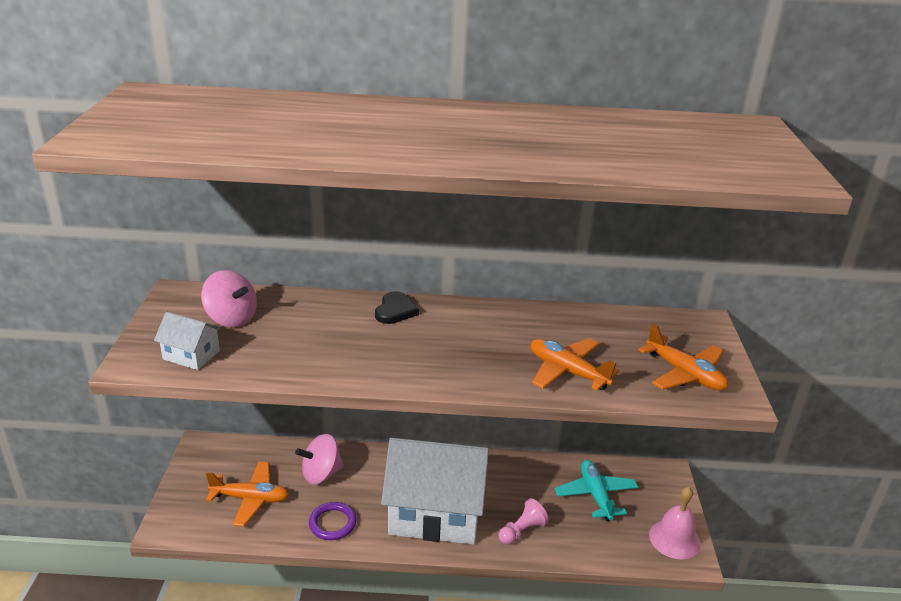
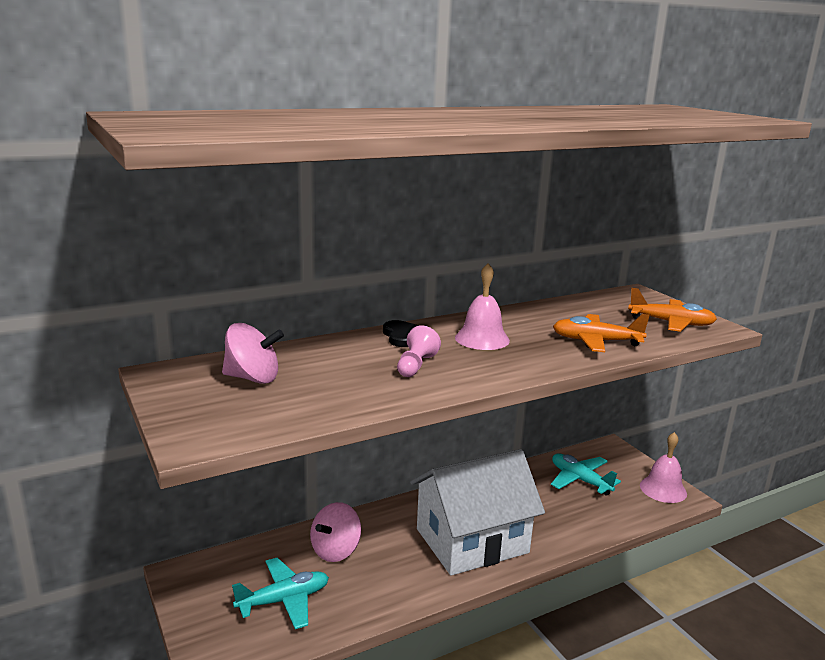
camera: 30 degrees left, 10 degrees down
white house [154,312,222,370] -> none
orange plane [206,461,289,527] -> turquoise plane [232,557,329,629]
purple ring [309,502,357,540] -> none
pink pawn [498,498,549,545] -> pink pawn moved to [397,325,441,377]
none -> pink bell [455,263,510,350]

